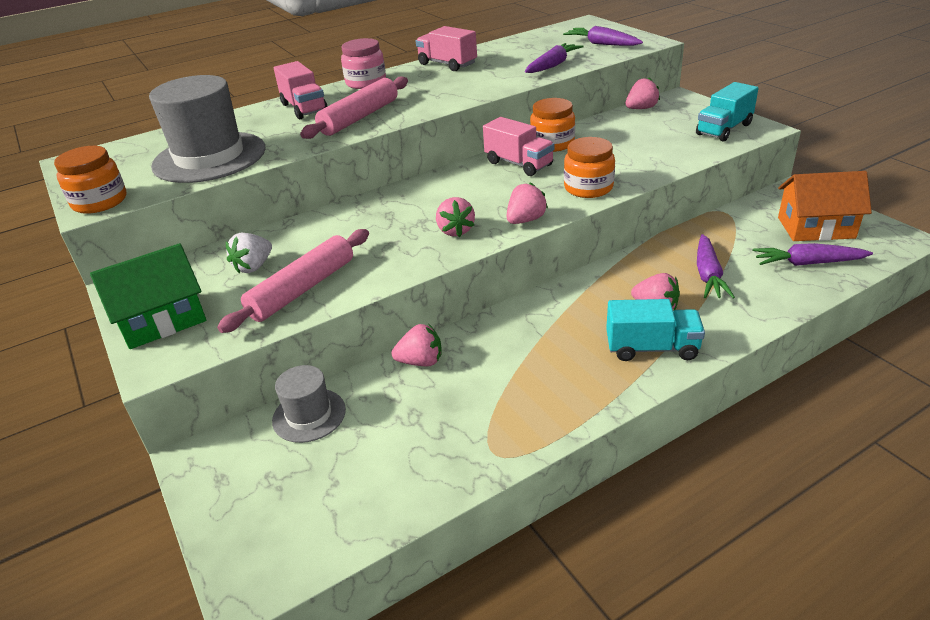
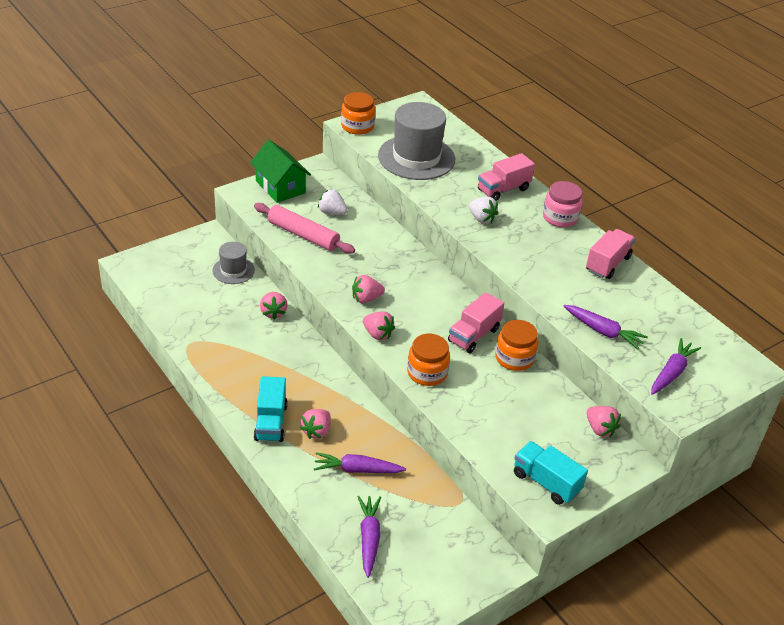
camera: 80 degrees right, 5 degrees up
pink rolling pin [300,76,408,139] -> white strawberry [469,196,499,224]
orange house [778,171,872,241] -> none

